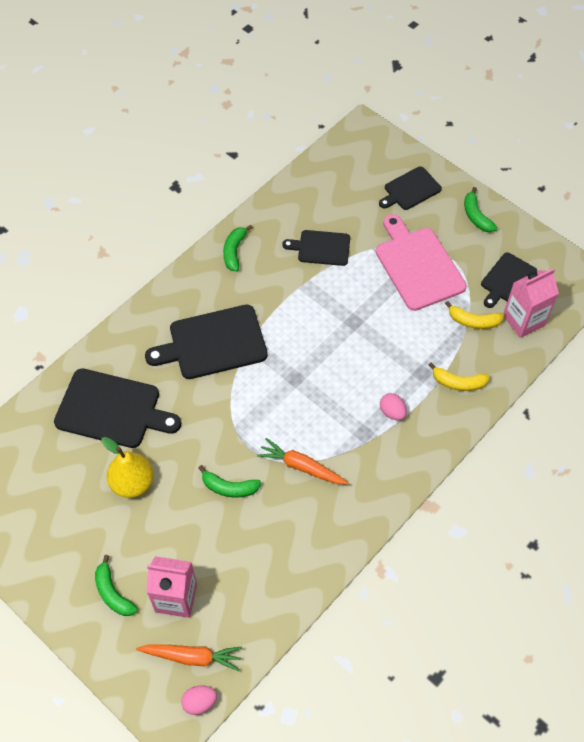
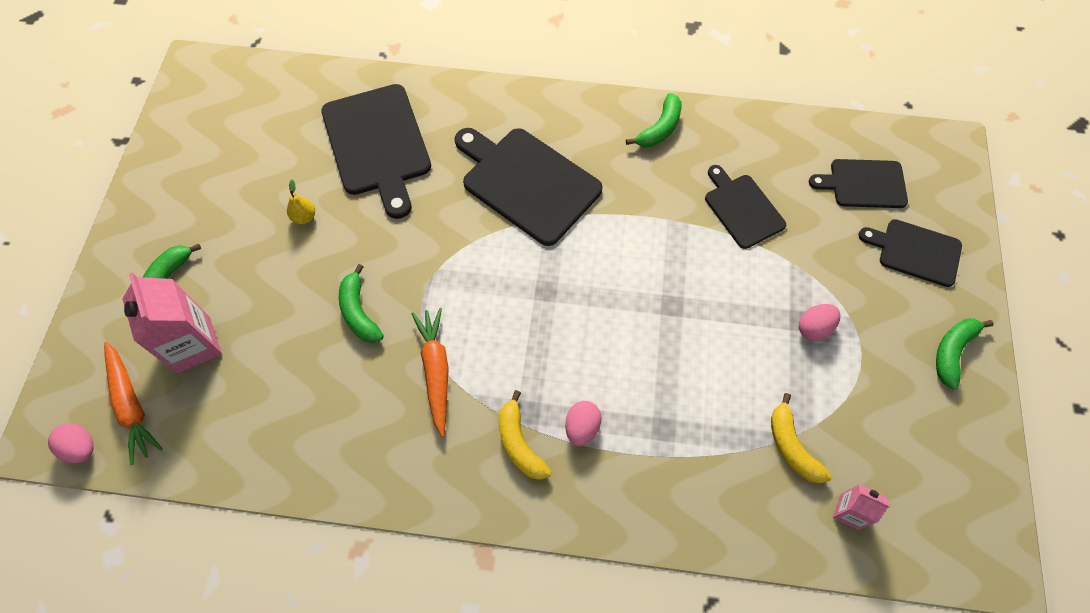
camera: 55 degrees right, 5 degrees up
yellow pear [101,437,154,498] -> yellow pear [287,180,315,224], size x0.47
green banana [223,225,253,272] -> green banana turned 150 degrees clockwise [626,93,681,147]
pink cutting board [376,214,467,311] -> pink egg [799,304,840,341]
yellow banana [429,362,490,391] -> yellow banana moved to [499,390,551,480]
black cutting board [481,252,537,308] -> black cutting board moved to [809,159,908,208]
pink carton [503,268,559,338] -> pink carton [833,484,890,530], size x0.53

